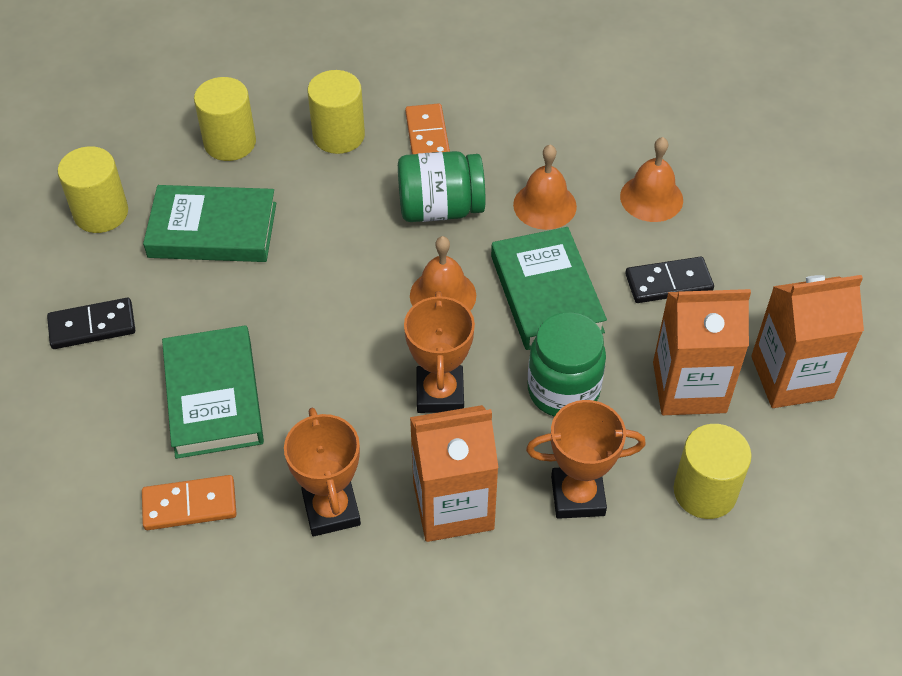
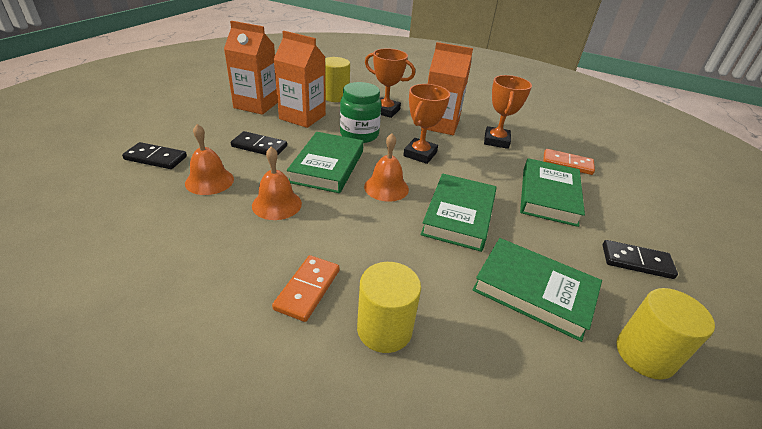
camera: 155 degrees left, 15 degrees down
yellow cylinder [194,77,256,161] -> none
green jar [398,151,485,222] -> none
none -> black domino [122,142,187,169]
none -> green book [421,173,497,252]

